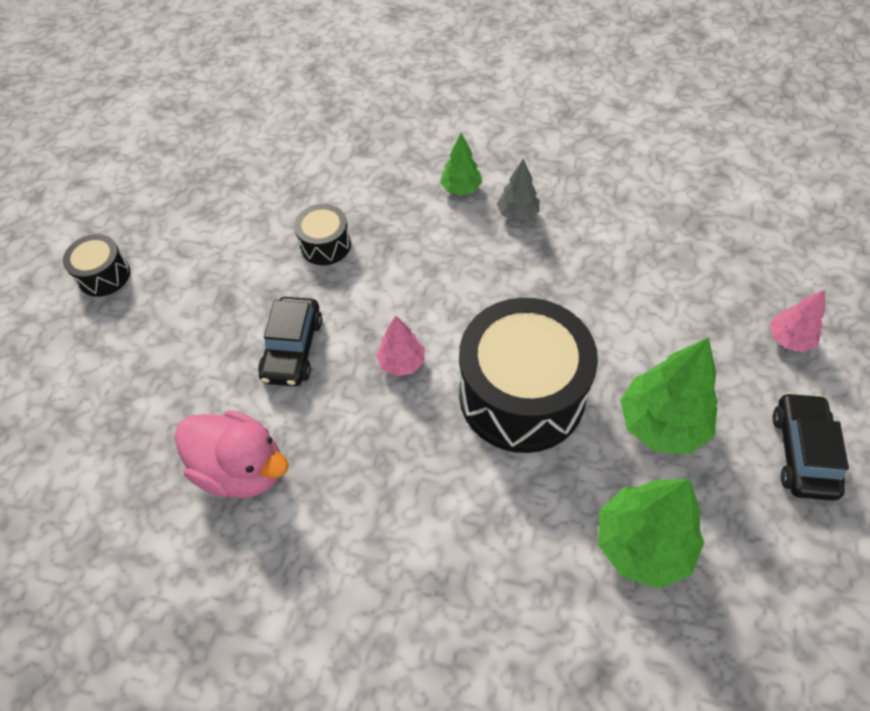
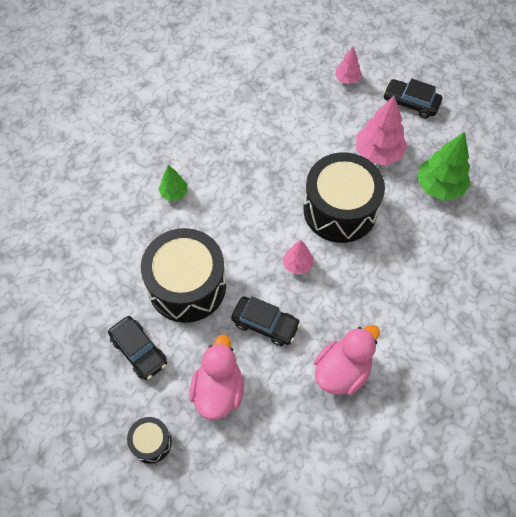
camera: 75 degrees left, 5 degrees up
black drum [294,204,351,265] -> black drum [141,228,226,323], size x2.15
grey tree [497,159,540,221] -> none
green tree [620,337,718,455] -> pink tree [356,96,407,166]
none -> black car [108,316,167,380]
none -> pink duck [189,335,244,420]

